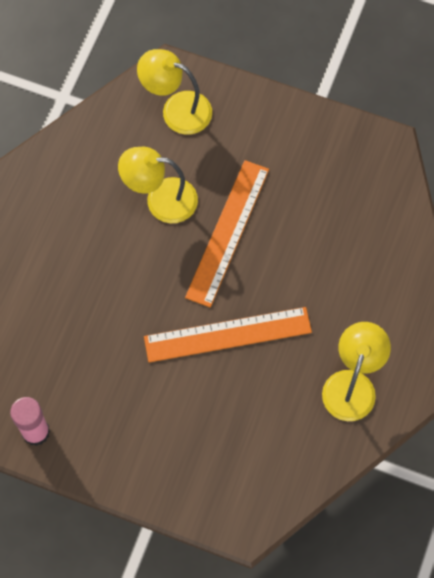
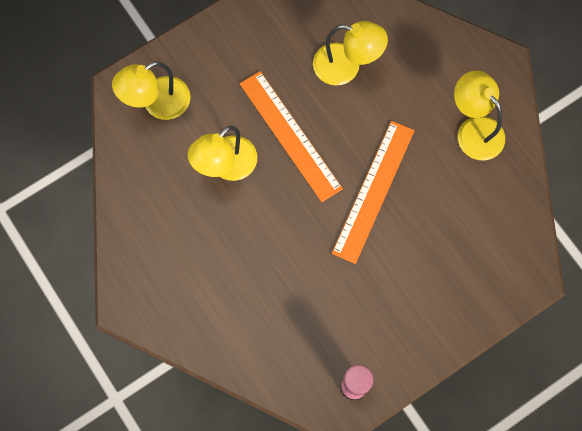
camera: 55 degrees left, 5 degrees up
none -> yellow lamp [313,21,388,86]

